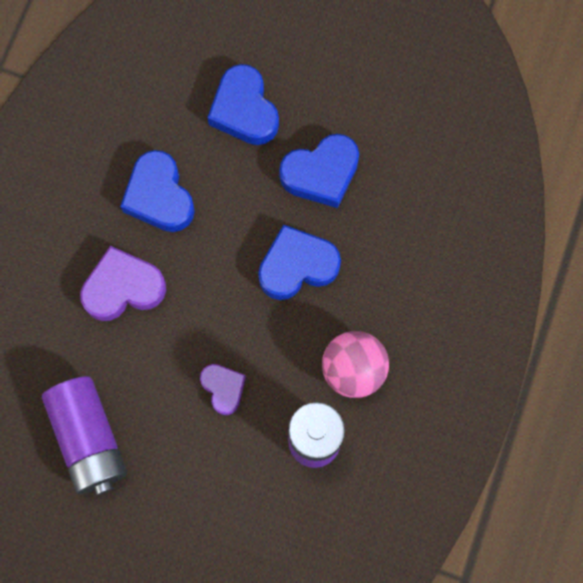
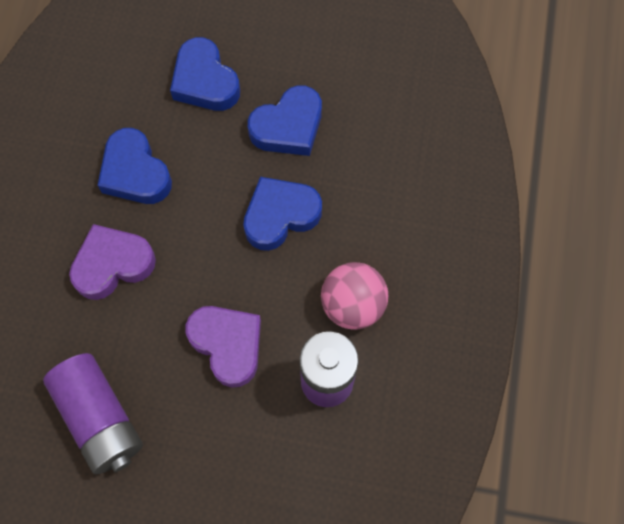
camera: 10 degrees left, 5 degrees down
purple heart [200,364,246,415] -> purple heart [186,306,261,388], size x1.63

